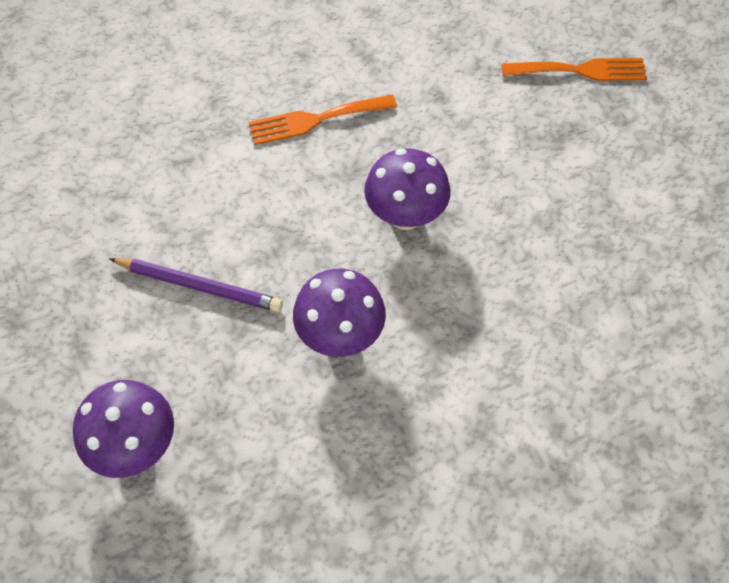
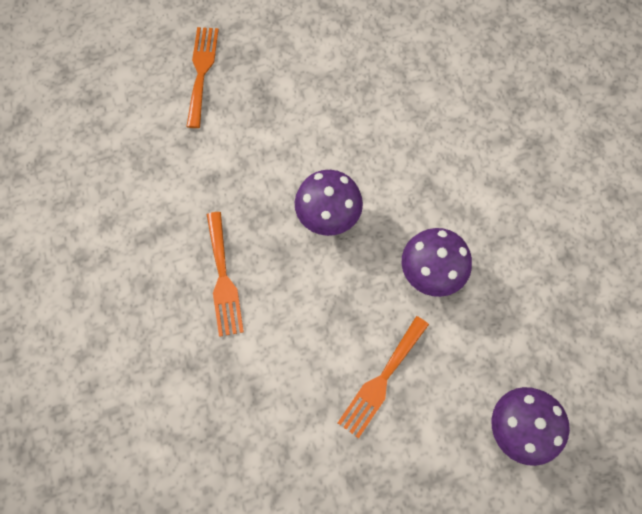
camera: 85 degrees left, 10 degrees up
purple pencil [109,258,283,312] -> orange fork [338,316,429,439]

